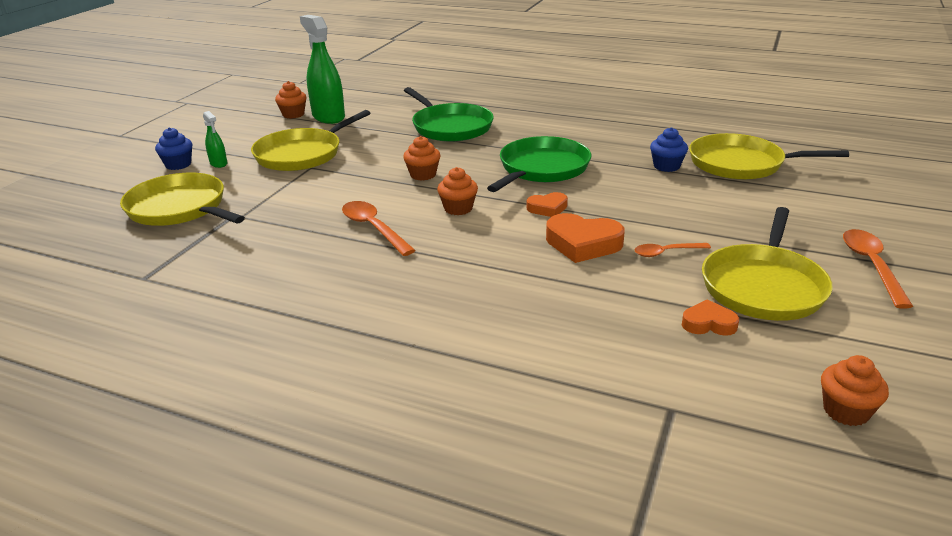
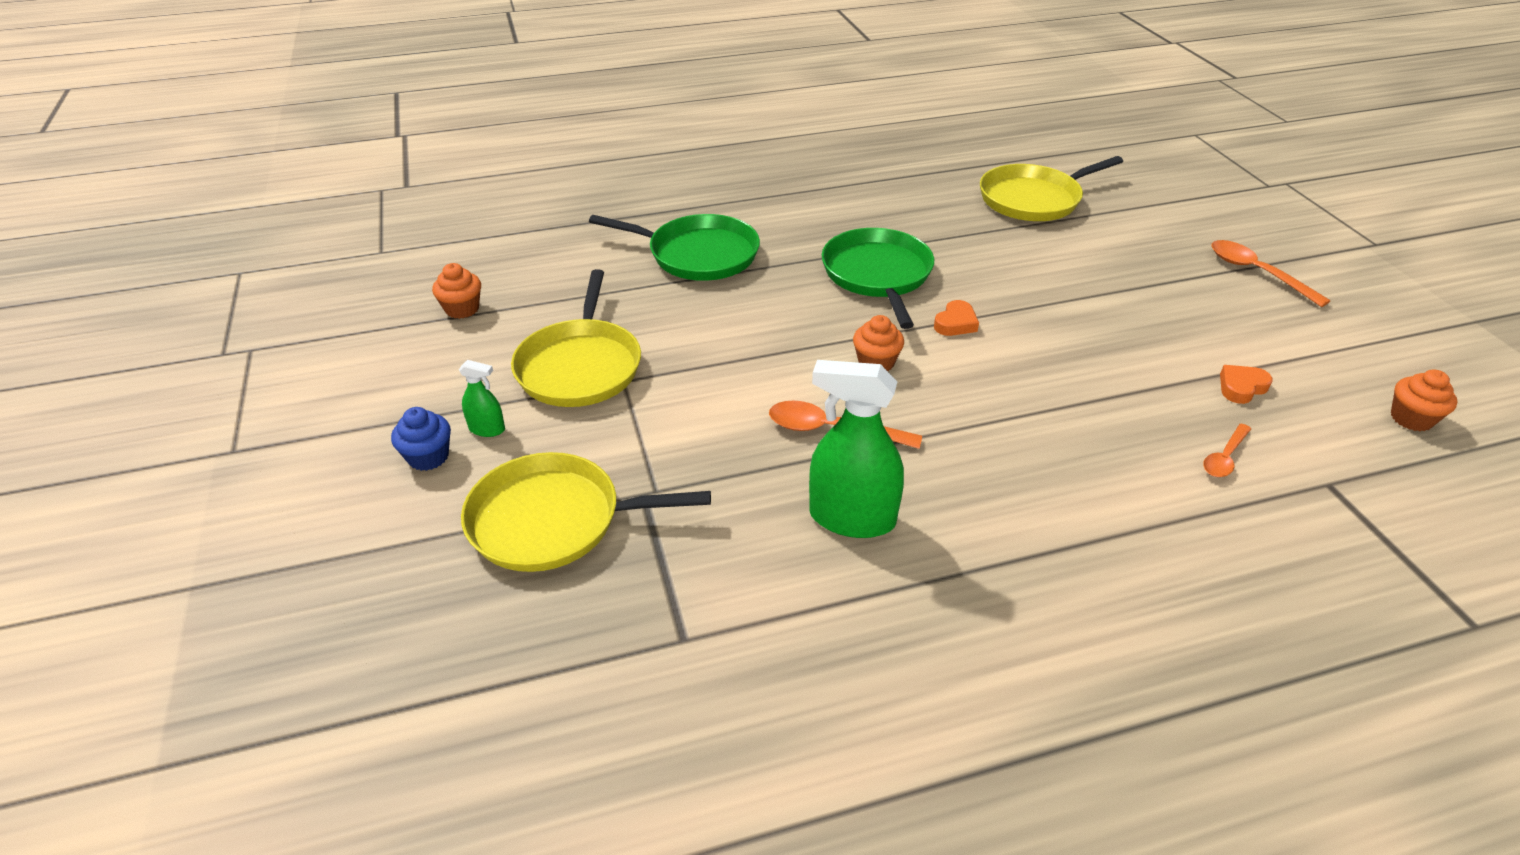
camera: 40 degrees left, 10 degrees up
green spray bottle [300,15,345,124] -> green spray bottle moved to [809,360,904,538]
orange cupcake [403,136,440,180] -> none
orange heart [546,213,625,263] -> none
orange spoon [635,243,711,257] -> orange spoon moved to [1203,424,1251,477]
blue cupcake [650,127,688,172] -> none
yellow pan [702,207,833,321] -> none

